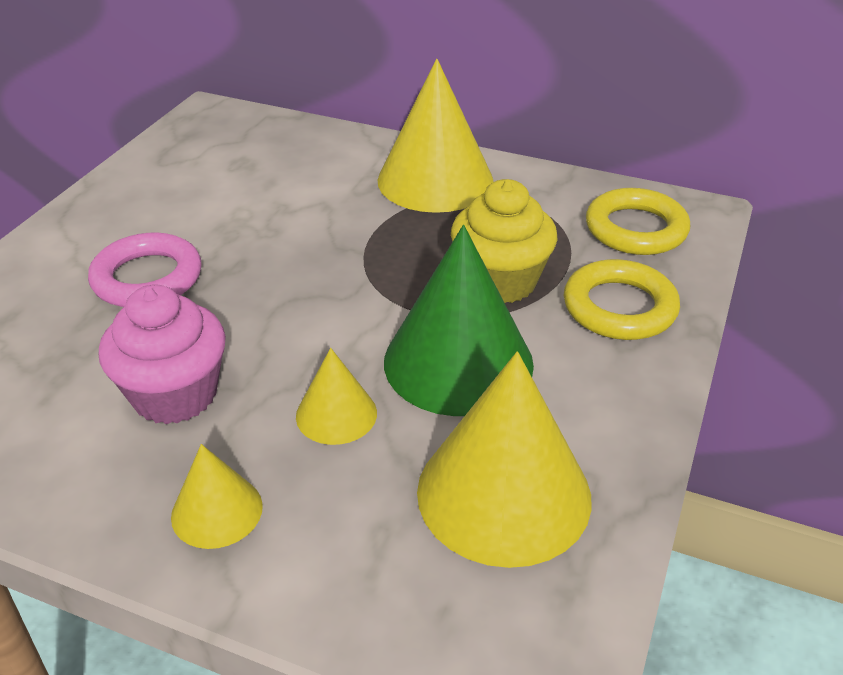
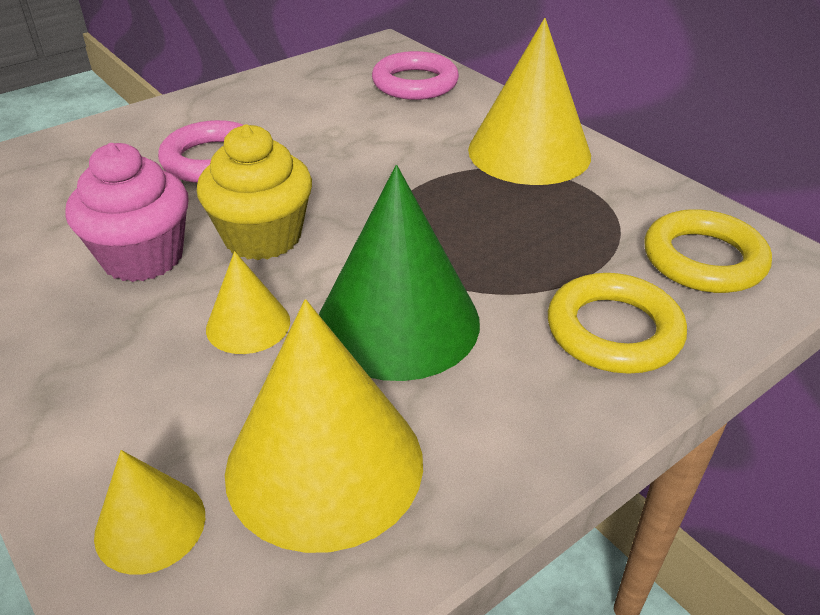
camera: 30 degrees right, 0 degrees up
yellow cone [171,444,263,549] -> yellow cone moved to [94,450,205,575]
yellow cupcake [451,179,558,303] -> yellow cupcake moved to [197,124,312,260]
none -> pink ring [372,51,459,100]

